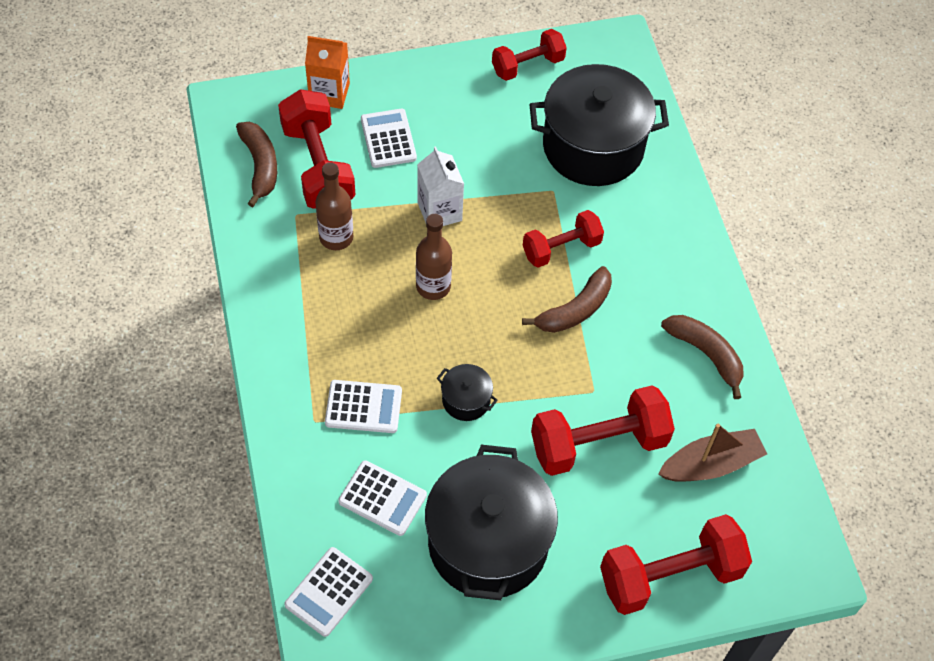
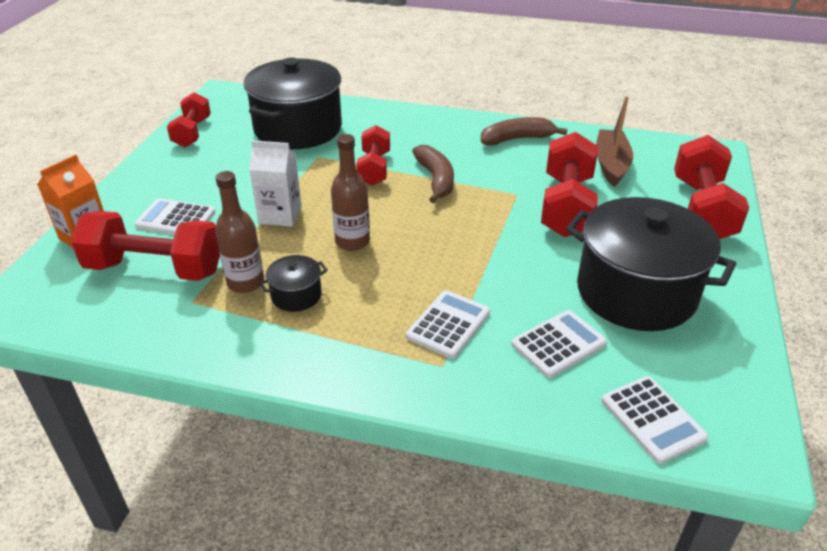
camera: 60 degrees left, 20 degrees down
brown banana [236,122,277,207] -> none
black pot [437,364,498,421] -> black pot moved to [259,255,328,312]

